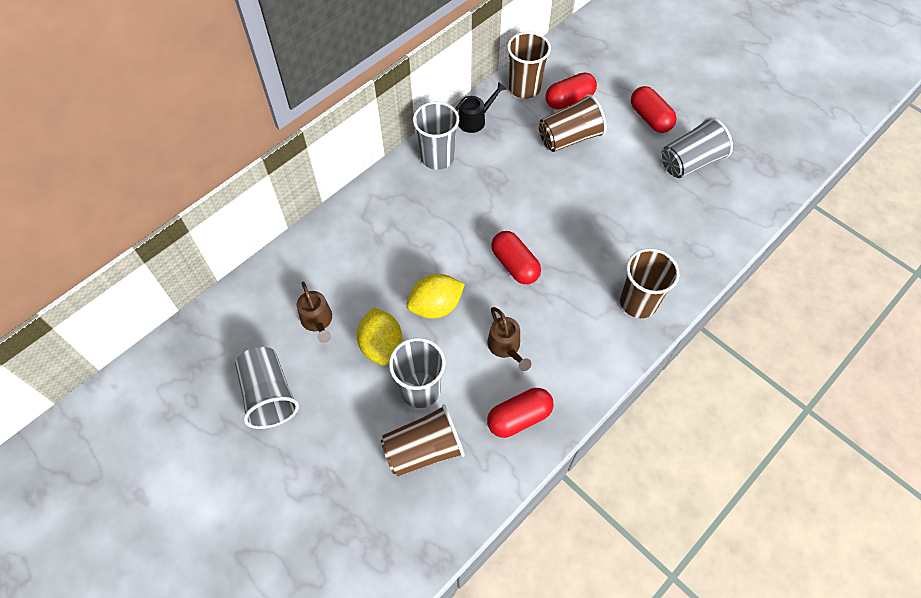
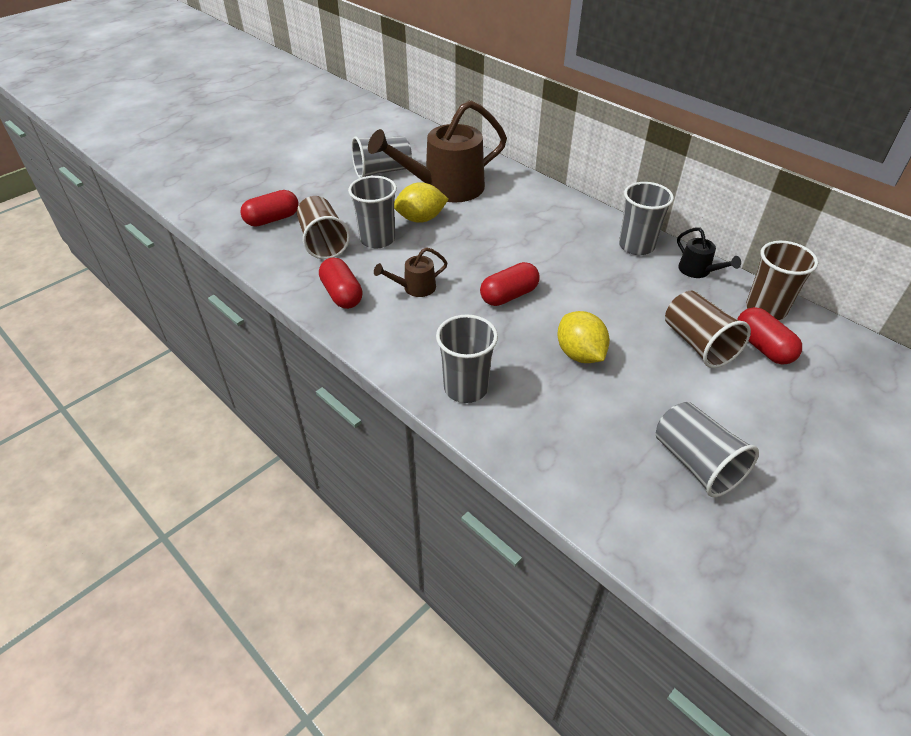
camera: 90 degrees right, 15 degrees down
brown watering can [297,282,332,343] -> brown watering can [368,100,507,203], size x2.23
yellow lemon [406,274,465,319] -> yellow lemon moved to [557,311,610,363]
brown cup [620,248,679,318] -> grey cup [436,315,498,403]
red capsule [631,86,677,133] -> red capsule moved to [240,190,299,227]

